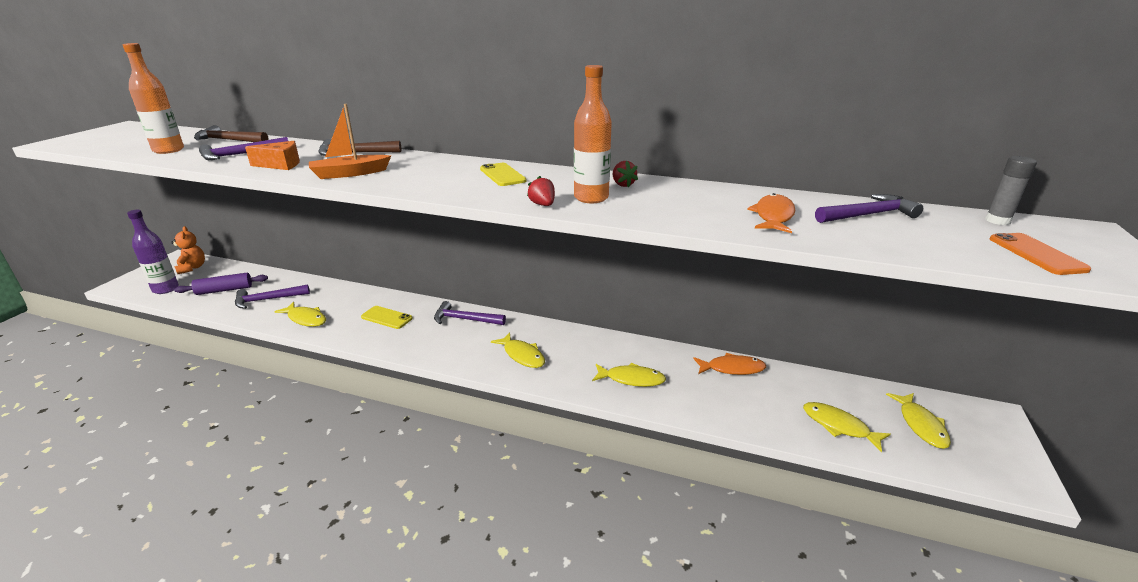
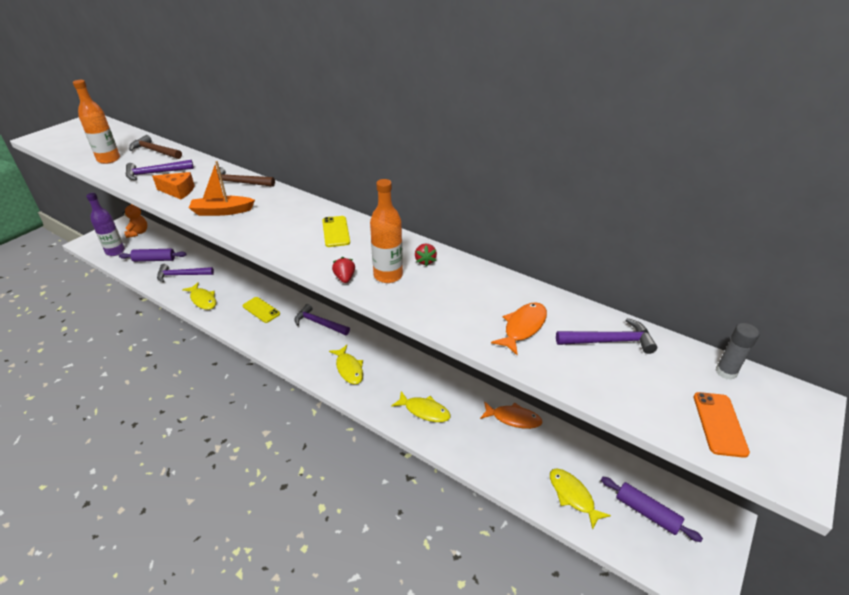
camera: 15 degrees right, 10 degrees up
yellow fish [886,393,951,449] -> purple rolling pin [601,477,703,542]

